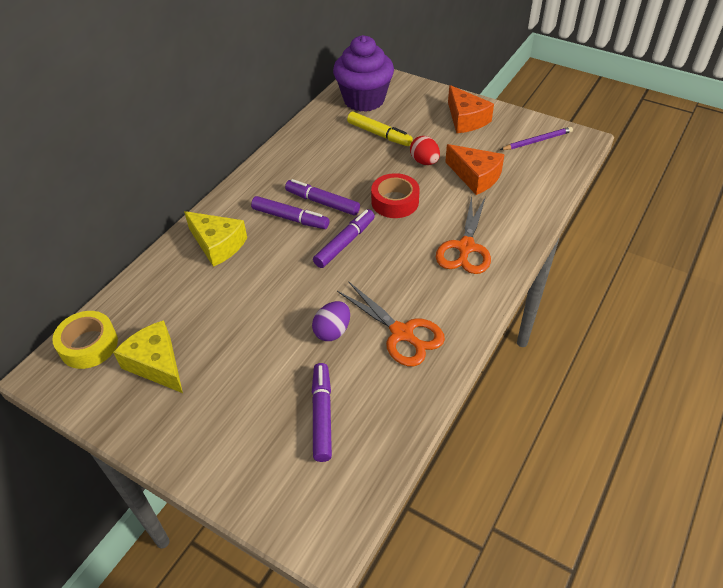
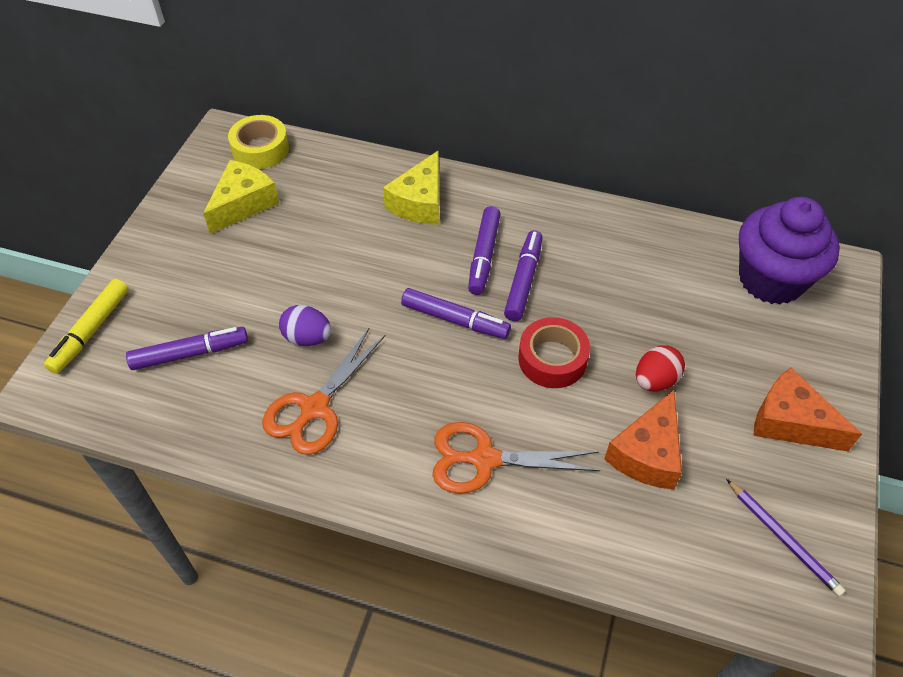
camera: 75 degrees right, 5 degrees up
yellow marker [347,112,413,146] -> yellow marker moved to [44,279,129,374]
orange cheese [448,85,494,133] -> orange cheese turned 75 degrees clockwise [753,367,862,451]

